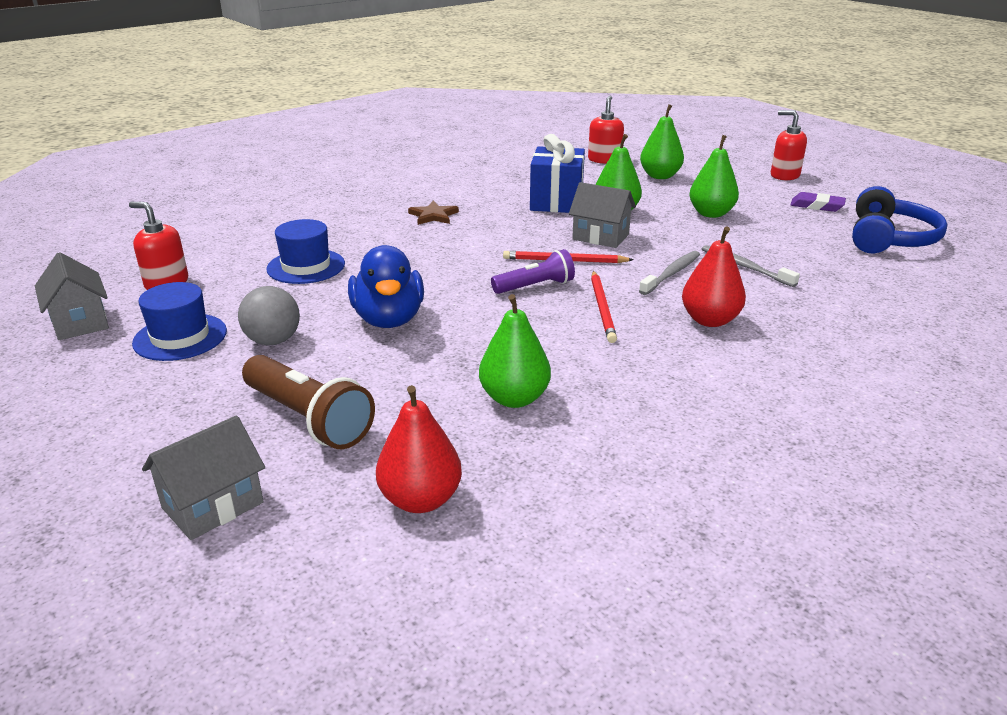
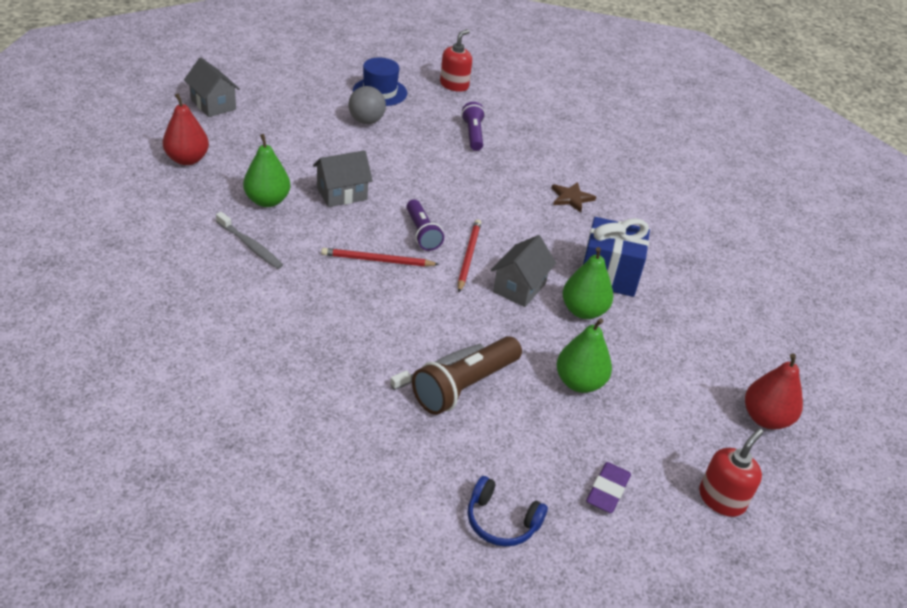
camera: 90 degrees right, 10 degrees up
grey house [35,252,109,340] -> grey house moved to [313,150,373,207]
brown flashlight [242,355,375,449] -> brown flashlight moved to [412,336,522,415]
blue hat [266,219,345,284] -> purple flashlight [461,102,485,151]
blue duck [348,245,424,328] -> none
red soap dispenser [588,96,624,164] -> none
grey toothbrush [639,251,700,295] -> grey toothbrush moved to [216,212,283,269]
green pear [640,104,684,179] -> none
red pear [682,226,746,327] -> red pear moved to [745,353,803,429]
blue headphones [852,186,947,253] -> blue headphones [468,476,548,547], size x0.61

